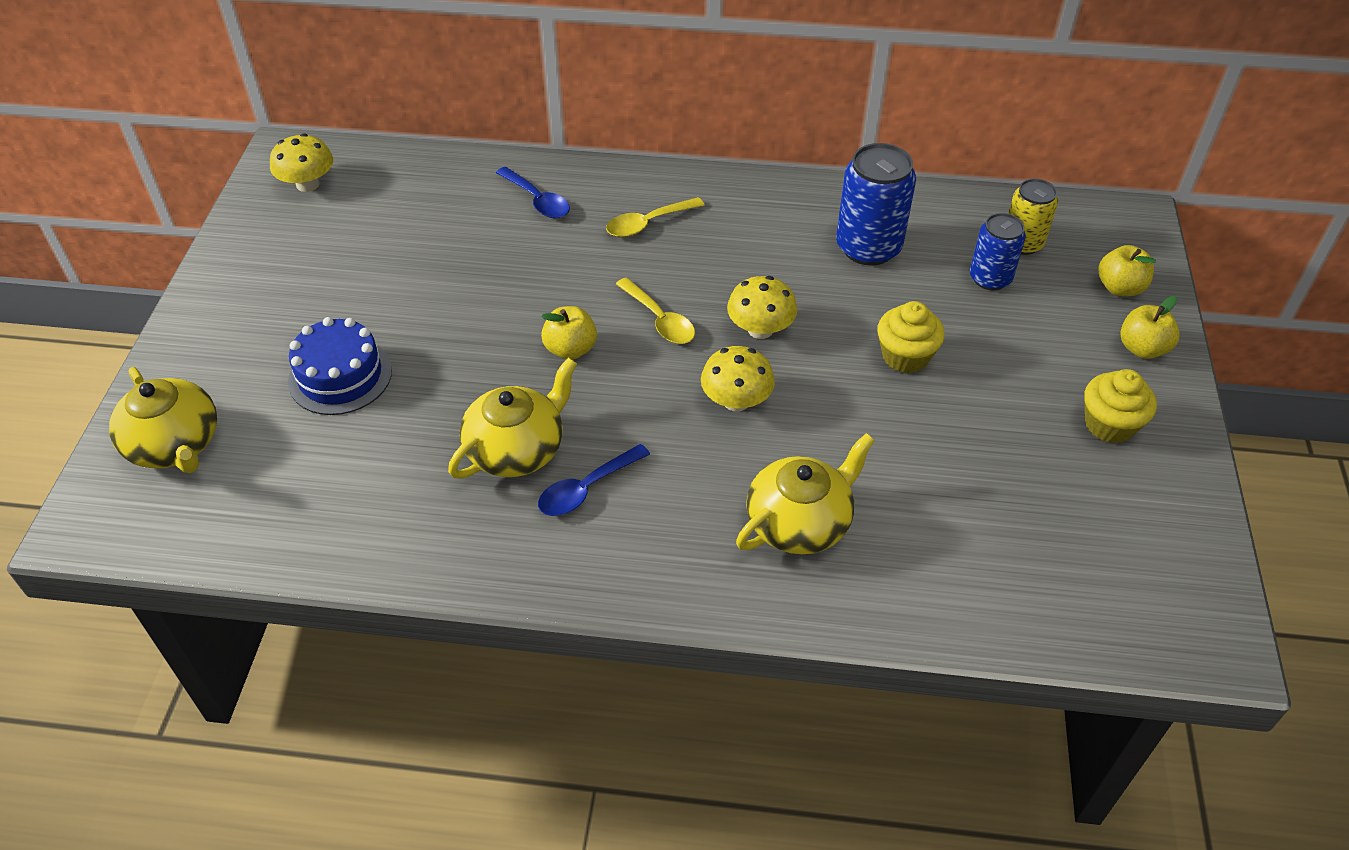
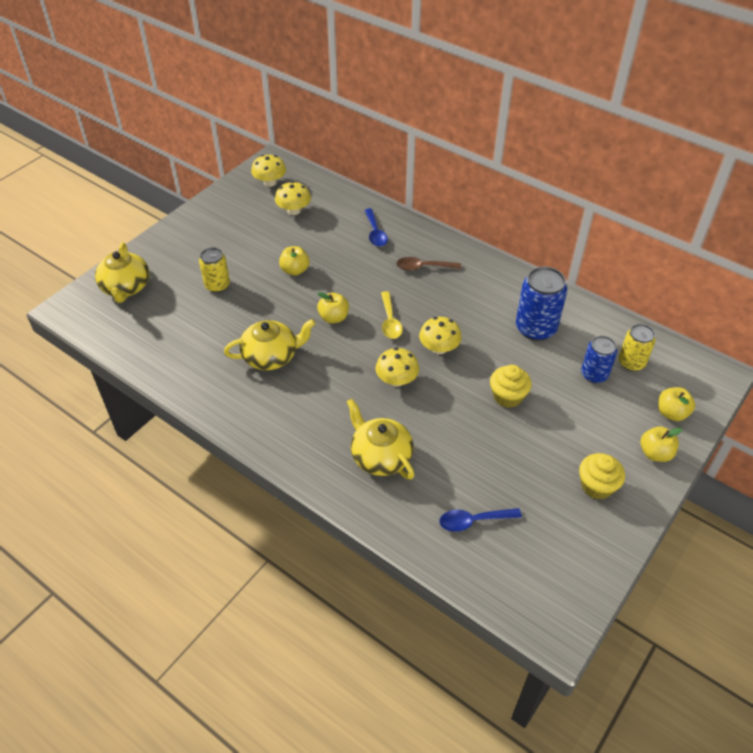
camera: 30 degrees right, 0 degrees up
blue cake [288,317,392,415] -> yellow can [199,248,230,293]
blue spoon [538,444,650,516] -> blue spoon moved to [440,508,522,532]
yellow spoon [606,197,705,237] -> brown spoon [396,257,461,271]
yellow teapot [736,433,875,554] -> yellow teapot turned 120 degrees counterclockwise [347,398,414,480]
none -> yellow mushroom [275,181,311,215]
none -> yellow apple [279,246,309,276]

